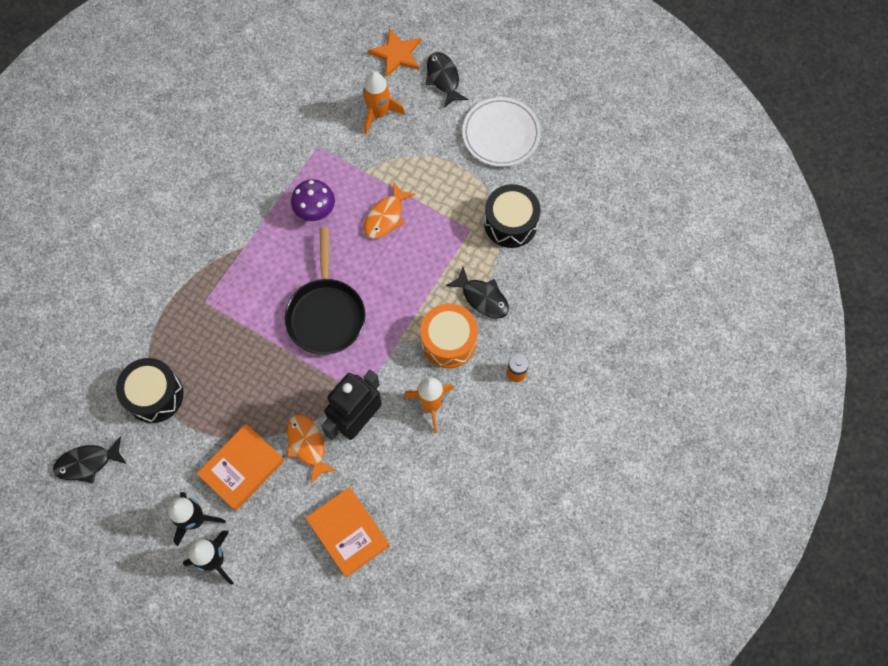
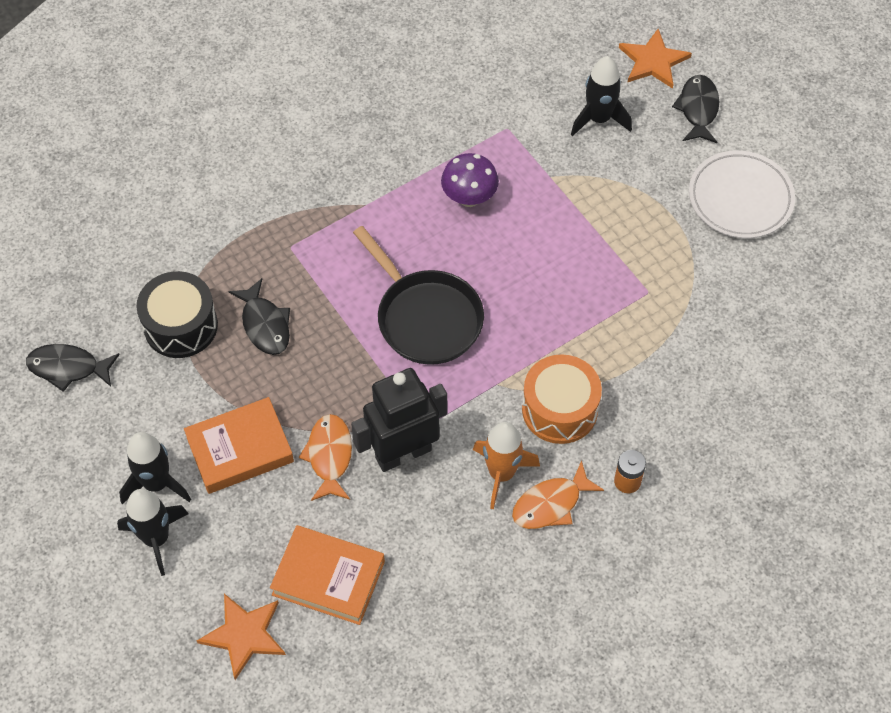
camera: 25 degrees right, 10 degrees down
black pan [285,228,365,355] -> black pan turned 60 degrees counterclockwise [353,226,484,365]
orange book [306,487,390,578] -> orange book turned 60 degrees counterclockwise [270,525,385,625]
orange rocket [363,72,405,134] -> black rocket [571,56,632,136]
orange fish [364,182,416,239] -> orange fish moved to [512,460,604,529]
black fish [446,267,509,319] -> black fish moved to [228,278,290,355]
black drum [484,184,540,248] -> none
none -> orange star [197,594,286,680]

